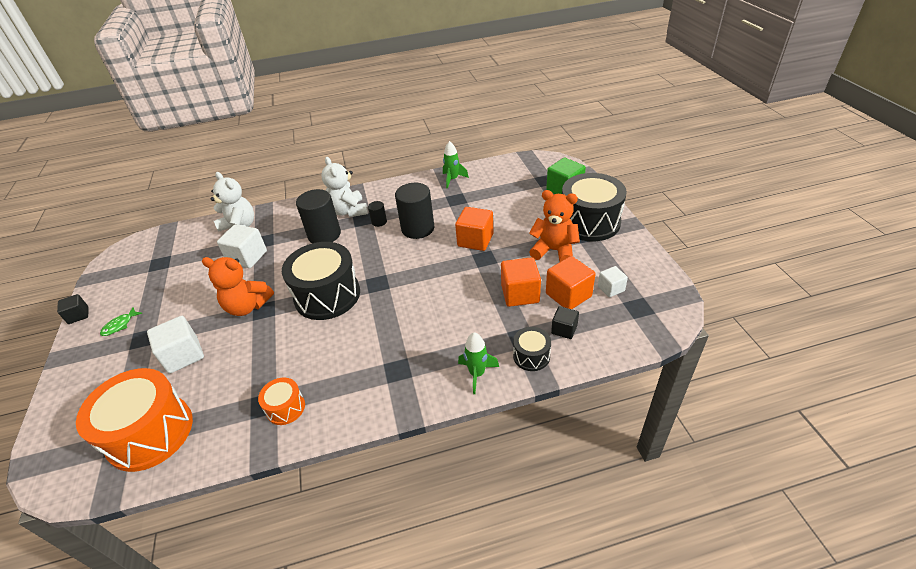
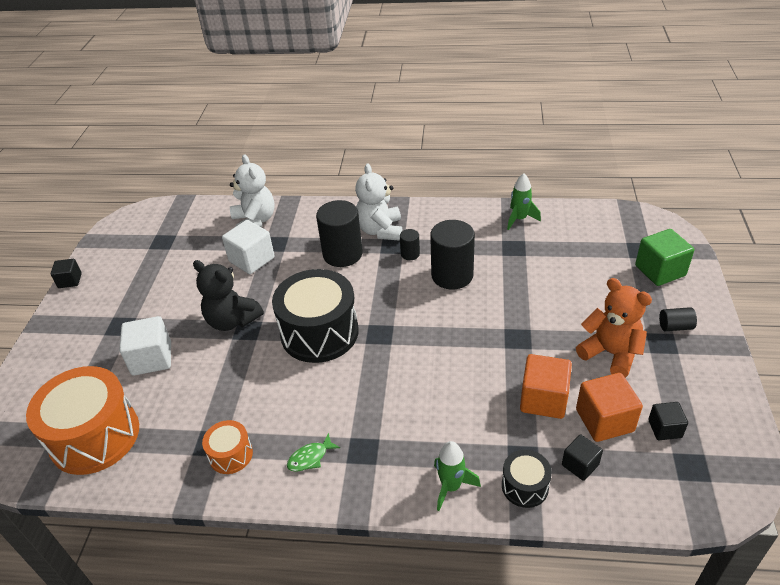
camera: 20 degrees right, 0 degrees up
green fish [100,307,142,336] -> green fish moved to [287,433,340,472]
orange teddy bear [202,257,274,316] -> black teddy bear [193,260,264,331]
orange cube [455,207,494,251] -> none
black drum [562,173,627,241] -> black cylinder [659,307,697,331]
white cube [598,266,628,297] -> black cube [648,402,688,440]

